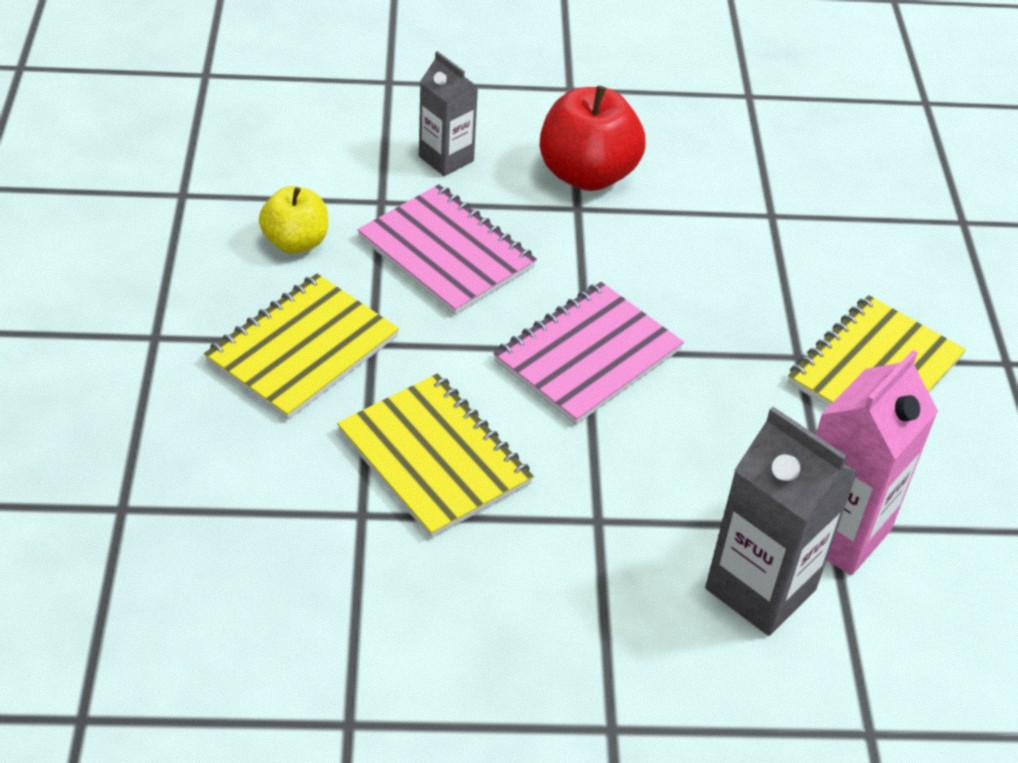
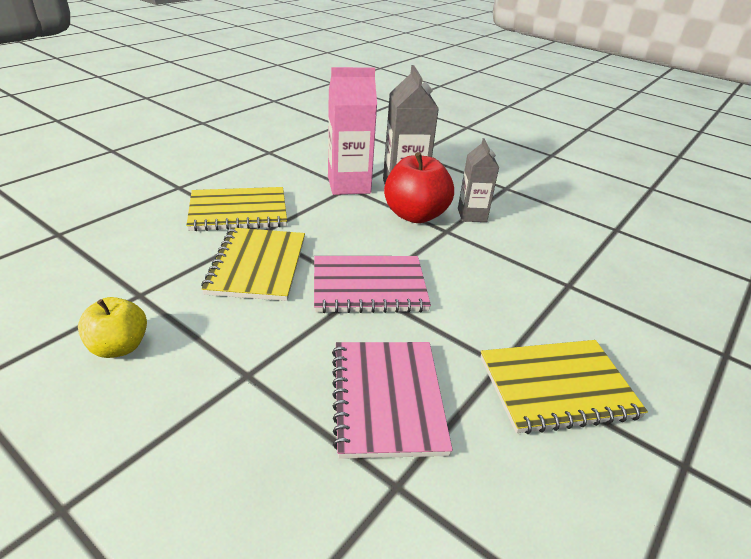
camera: 140 degrees left, 10 degrees down
yellow apple [259,186,328,254] -> yellow apple moved to [78,297,147,358]
yellow notebook [337,373,534,538] -> yellow notebook moved to [201,227,305,301]
grey carton [419,51,478,176] -> grey carton moved to [458,138,499,222]
red apple [540,86,646,191] -> red apple moved to [384,152,454,223]

